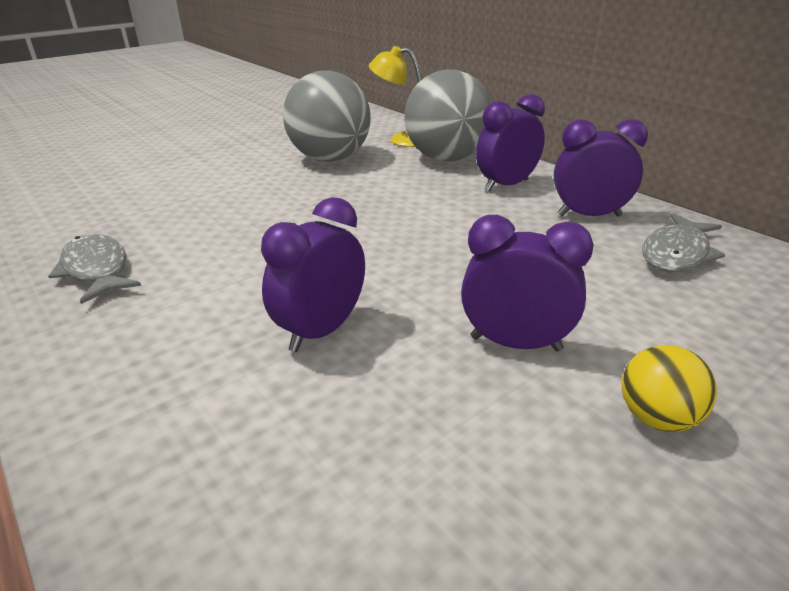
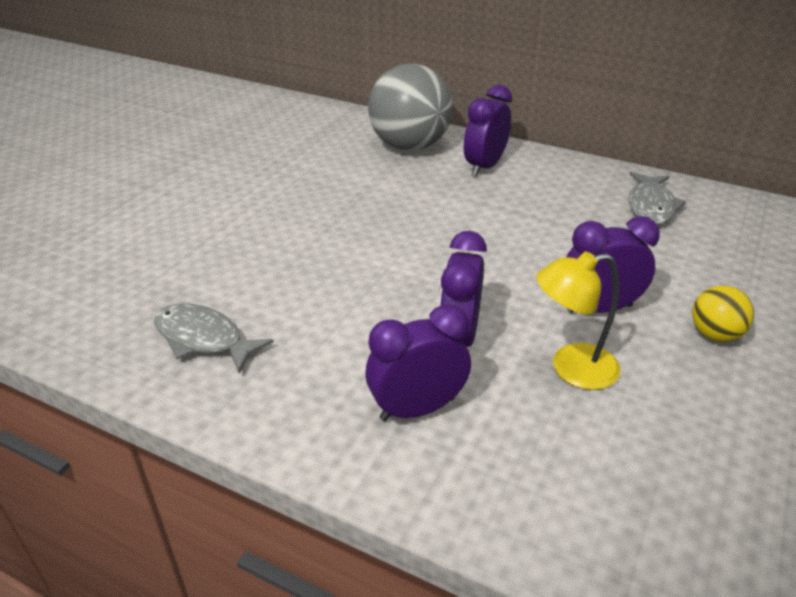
camera: 25 degrees left, 5 degrees up
grey ball [283,71,371,162] -> none
yellow lamp [369,46,421,147] -> yellow lamp moved to [536,252,620,390]
purple clock [554,119,648,217] -> purple clock moved to [365,304,471,421]

